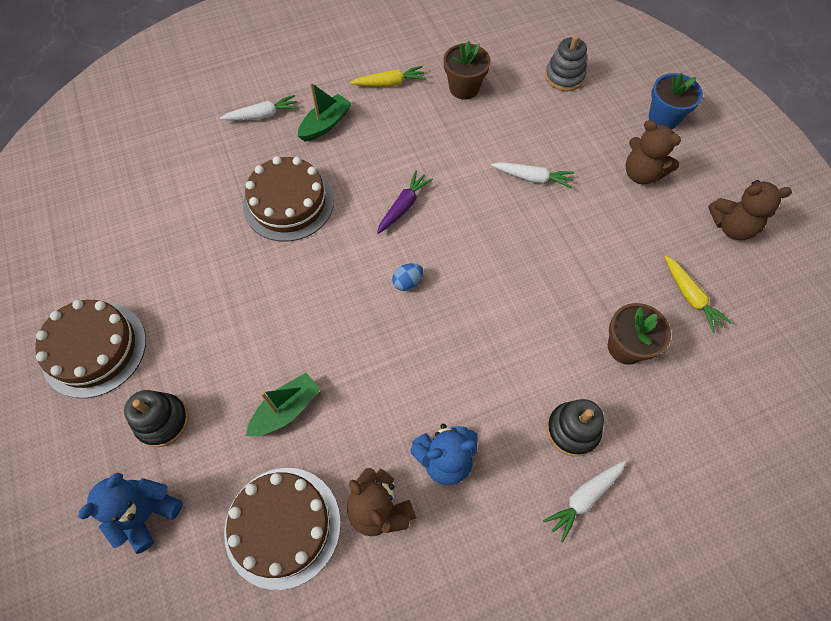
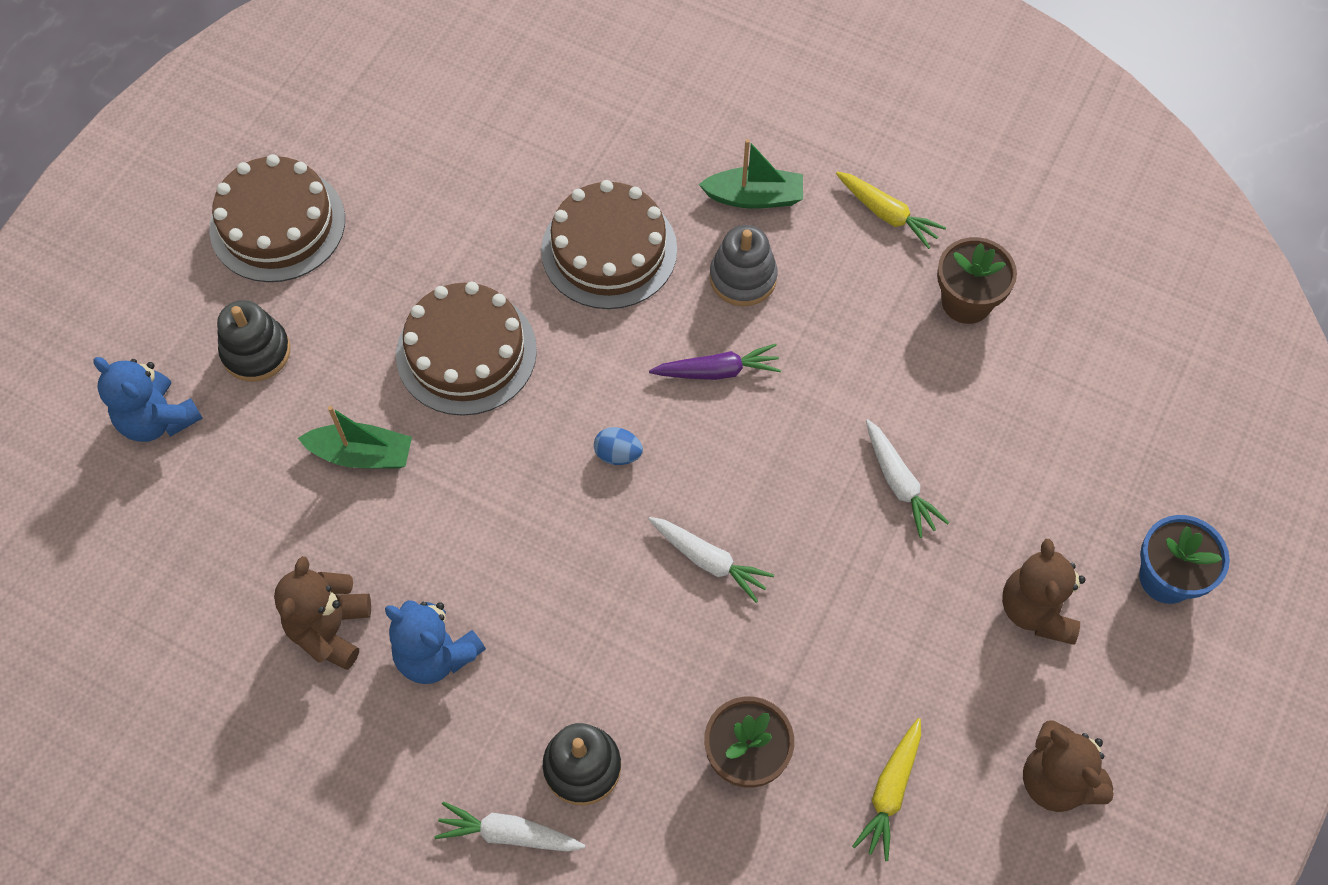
camera: 50 degrees right, 0 degrees up
blue teddy bear [78,473,183,554] -> blue teddy bear turned 135 degrees counterclockwise [93,357,203,442]
white carrot [220,95,299,121] -> white carrot moved to [649,517,774,603]
brown cake [224,468,341,590] -> brown cake moved to [396,282,537,416]
grey stacking toy [545,35,587,91] -> grey stacking toy moved to [710,225,778,306]

